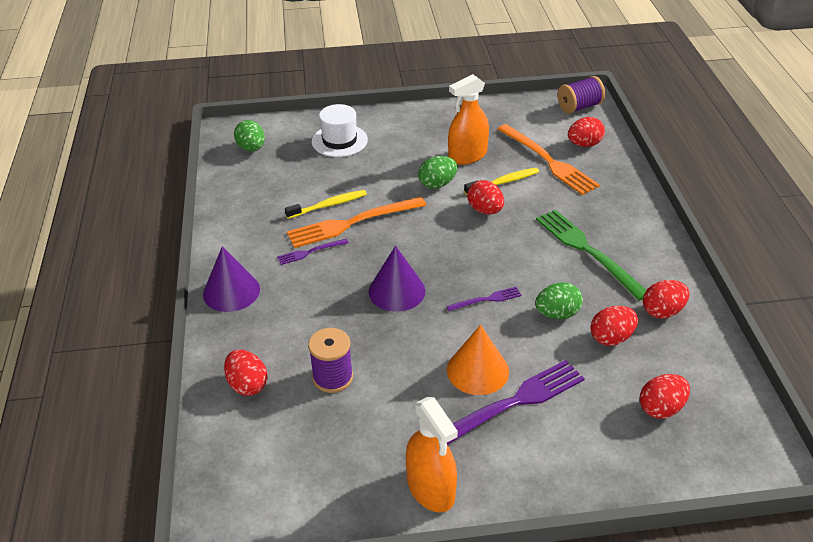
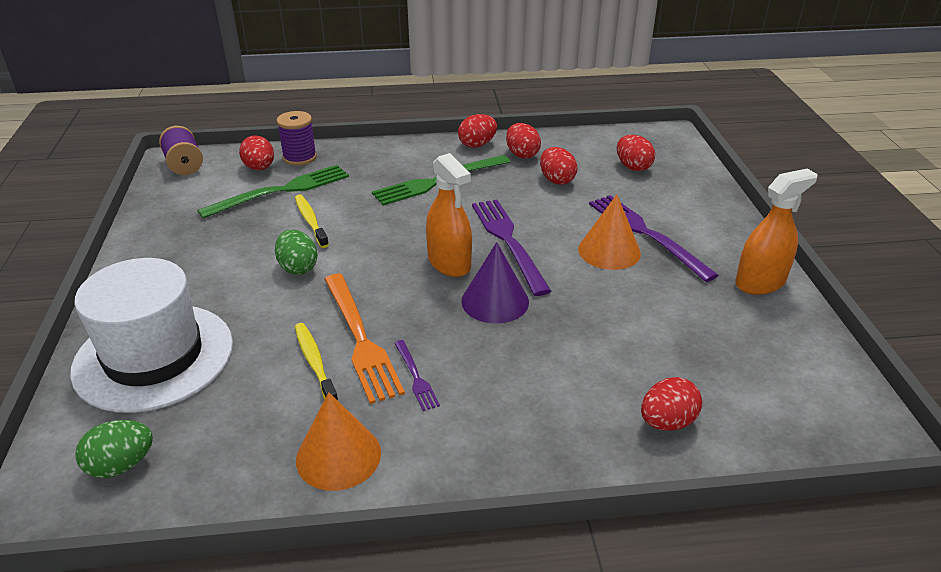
camera: 90 degrees left, 5 degrees down
purple cone [203,246,260,312] -> none
purple spool [308,328,353,393] -> purple spool moved to [277,111,317,166]
white hat [312,104,368,157] -> white hat [70,258,233,413], size x1.74
purple fork [446,287,522,311] -> purple fork [472,200,551,296], size x2.05
orange spray bottle [448,74,489,165] -> orange spray bottle moved to [426,153,472,277]
red egg [467,180,504,214] -> red egg moved to [458,114,497,148]
orange fork [497,124,600,195] -> green fork [197,165,349,219]
green egg [535,282,583,319] -> none
none -> orange cone [296,392,381,491]

